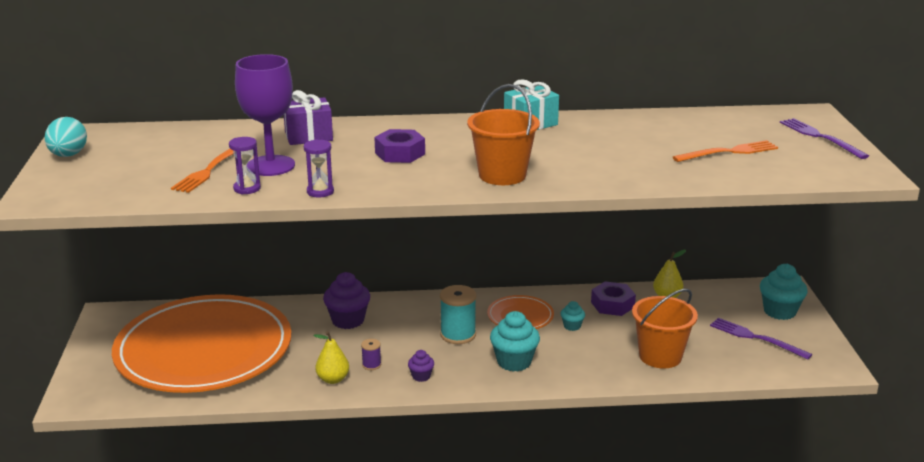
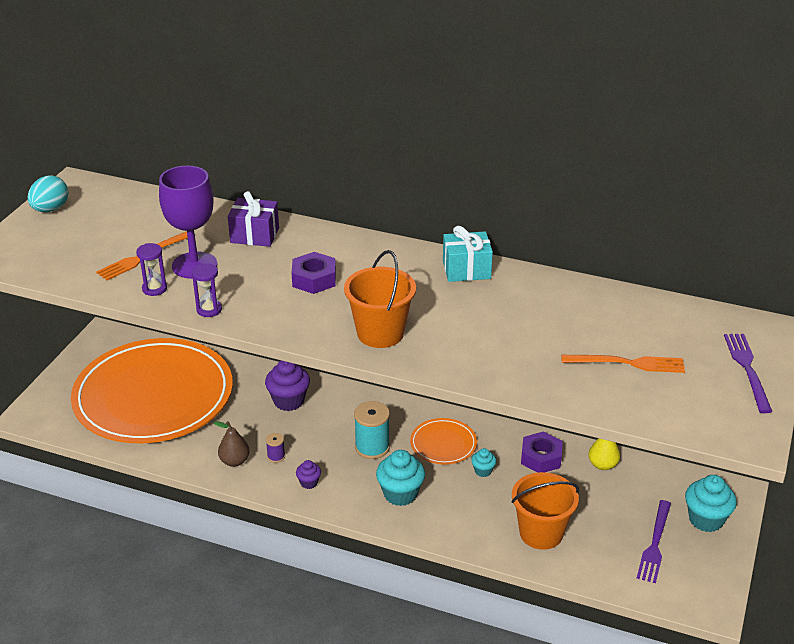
camera: 25 degrees right, 10 degrees up
yellow pear [313,331,349,384] -> brown pear [213,421,250,467]
purple fork [710,318,812,360] -> purple fork turned 135 degrees counterclockwise [637,500,671,583]

